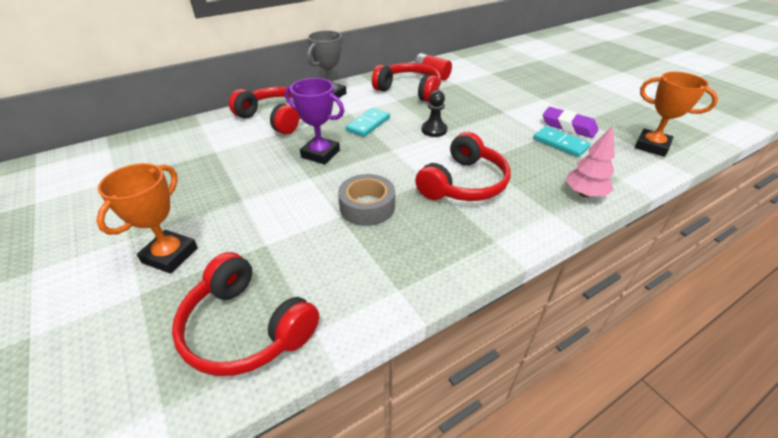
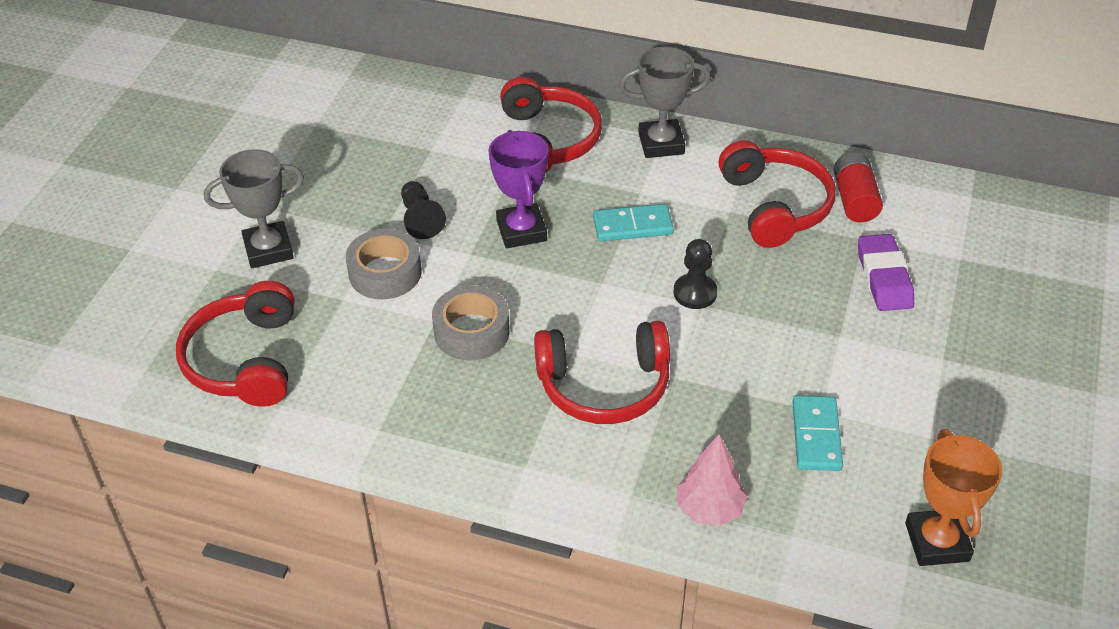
camera: 50 degrees right, 5 degrees up
orange trophy [96,163,198,274] -> grey trophy [204,149,304,268]
purple eraser [543,107,599,138] -> purple eraser moved to [858,234,914,311]
none -> grey tape [346,228,422,299]
none -> black pawn [401,181,446,239]

